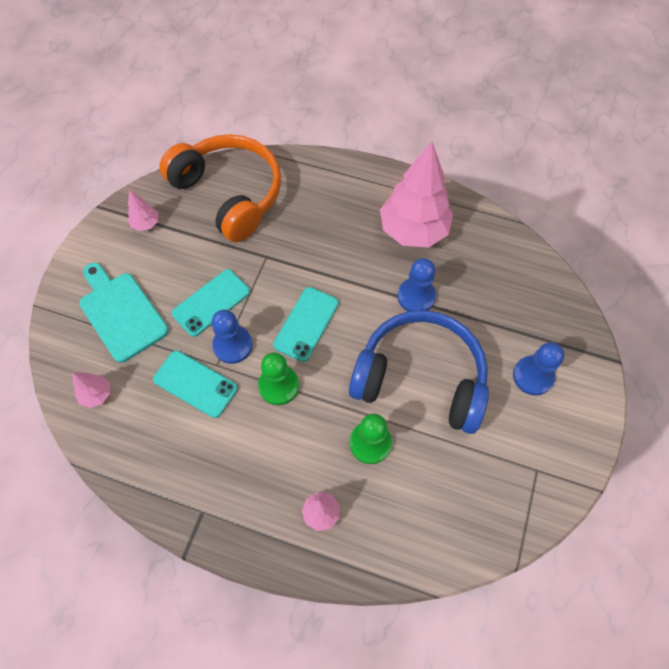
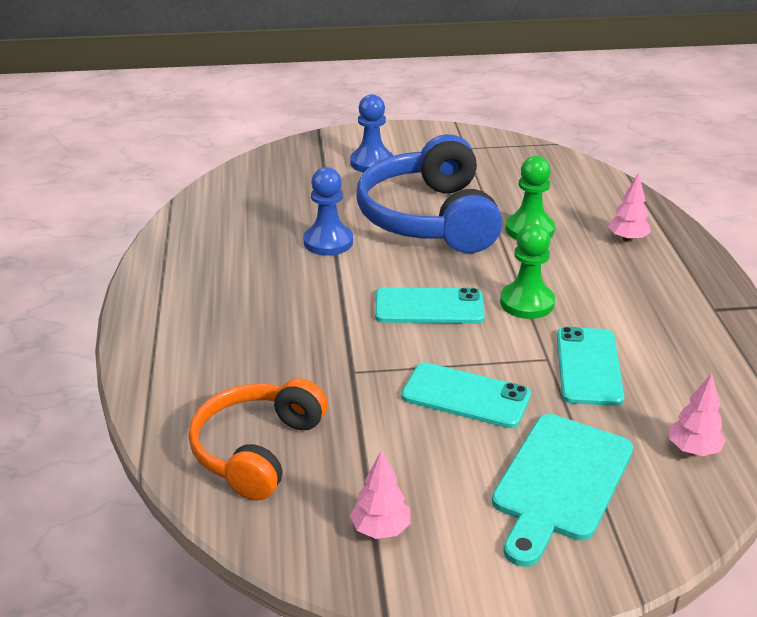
camera: 115 degrees left, 30 degrees down
orange headphones [160,134,281,242] -> orange headphones [189,378,327,500], size x0.65
blue pawn [211,310,253,364] -> none
pink tree [380,141,453,247] -> none

